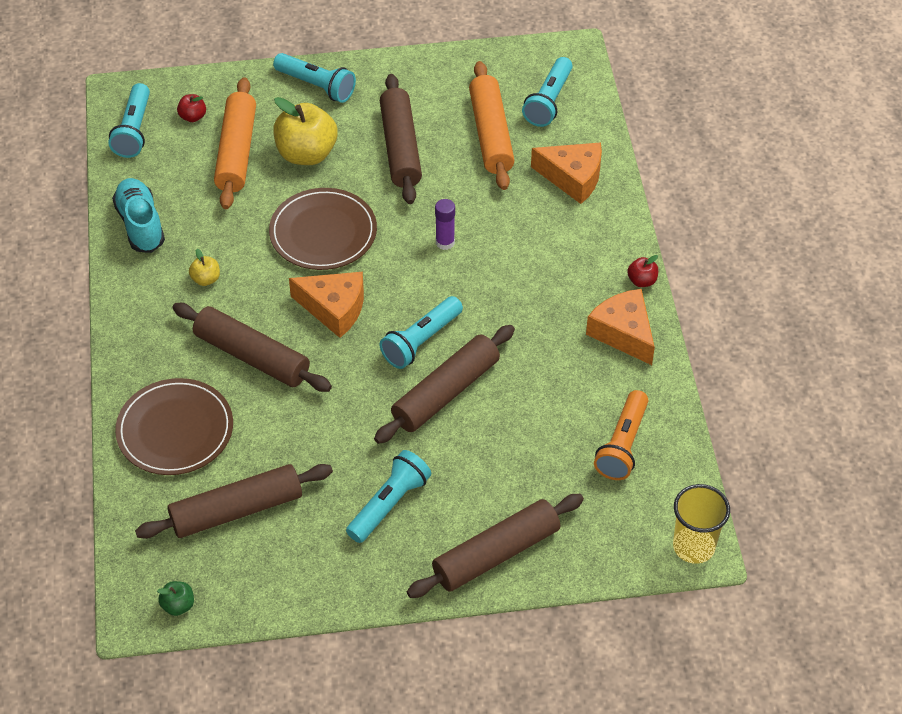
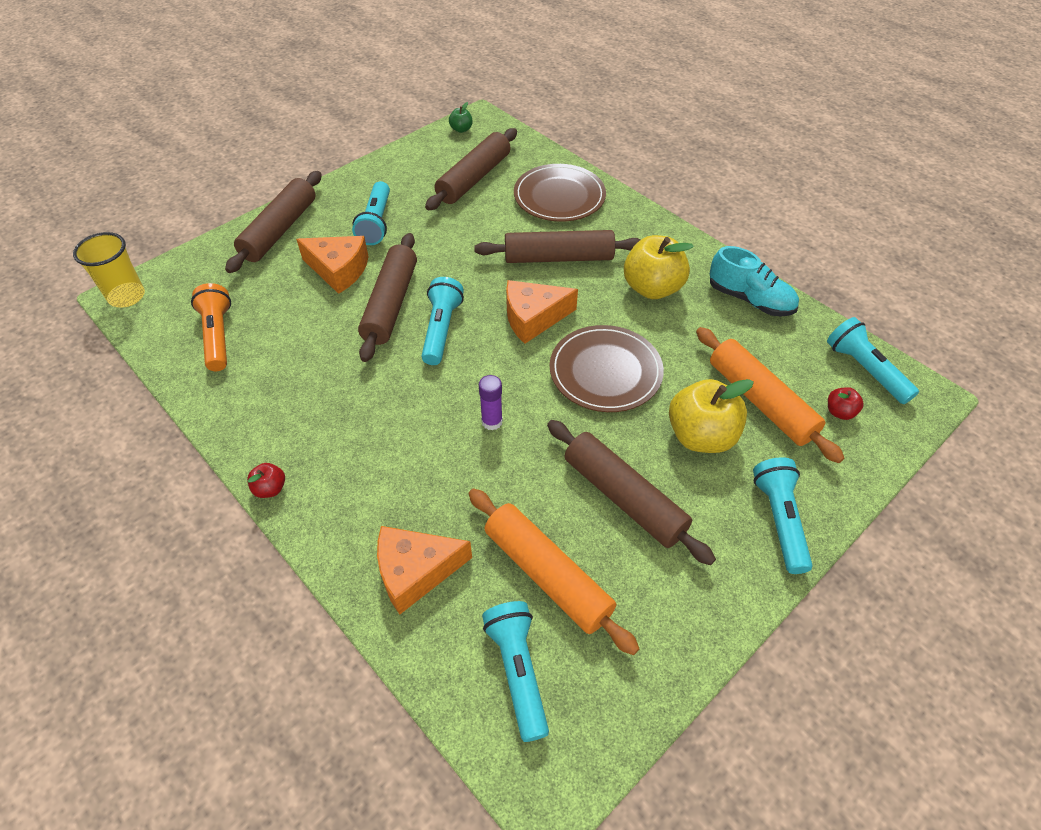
camera: 145 degrees right, 0 degrees up
yellow apple [189,249,220,286] -> yellow apple [624,235,694,299], size x2.18
turquoise flashlight [273,53,356,103] -> turquoise flashlight turned 90 degrees clockwise [753,457,813,574]
orange cheese [586,289,655,365] -> orange cheese moved to [296,236,369,294]

